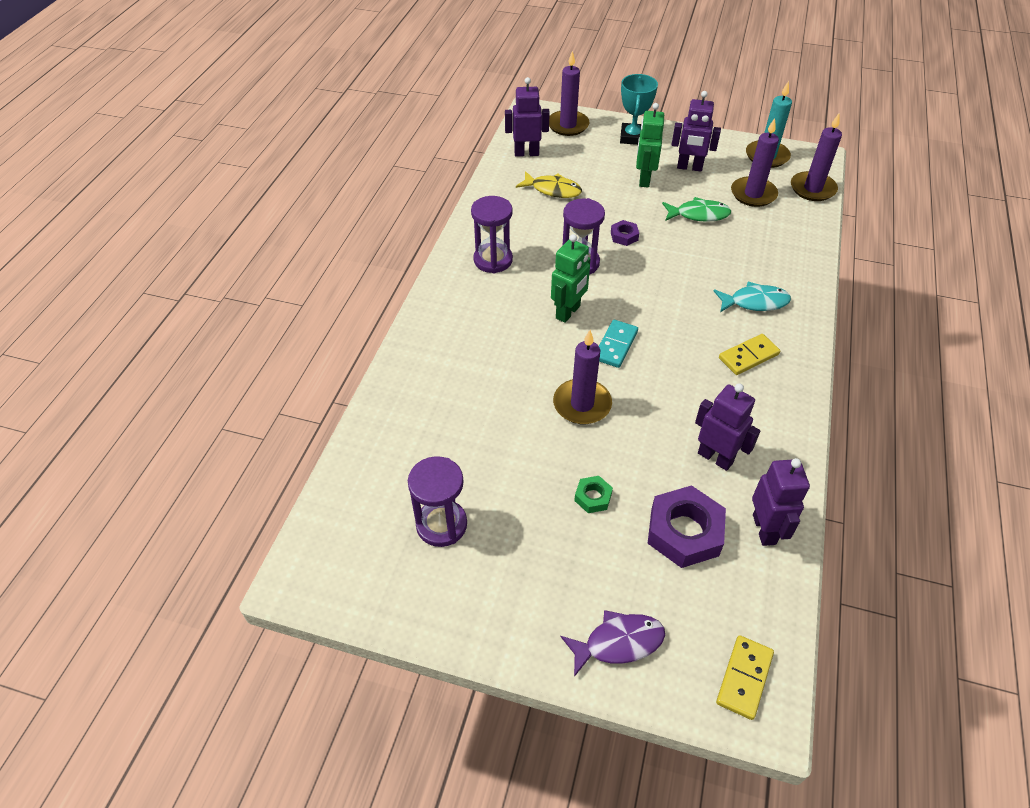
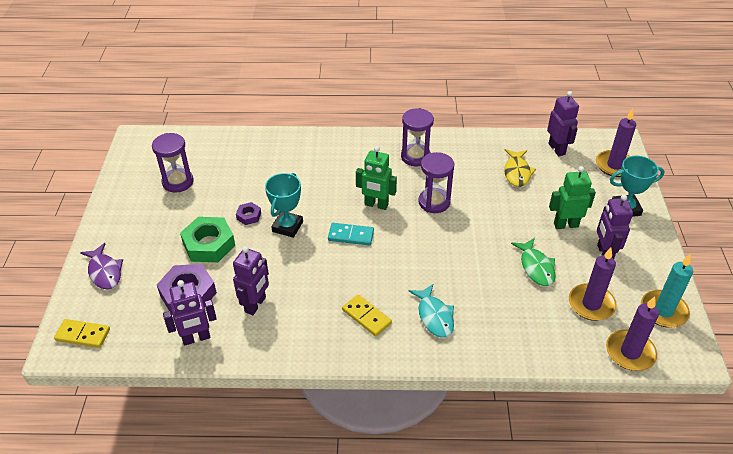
camera: 75 degrees right, 5 degrees down
purple candle [553,330,612,424] -> turquoise trophy [265,173,303,238]
green nut [574,476,613,513] -> green nut [180,217,235,262], size x2.02
purple nut [611,220,639,246] -> purple nut moved to [236,202,261,225]

